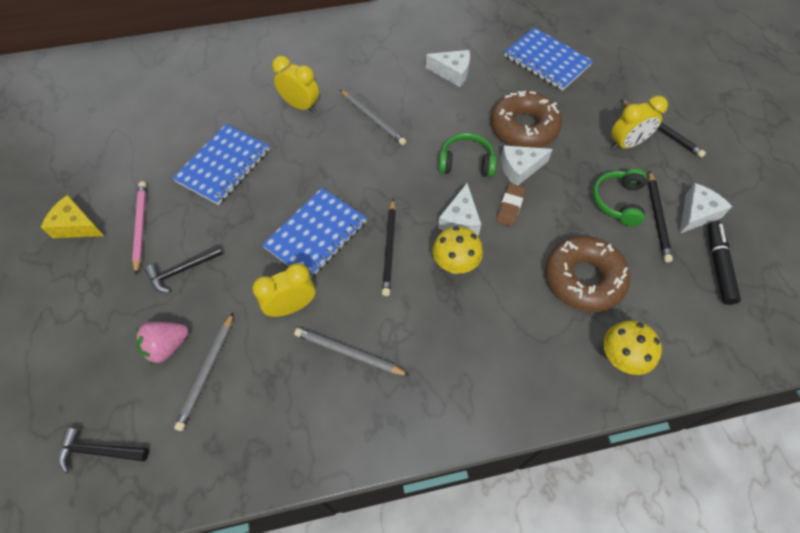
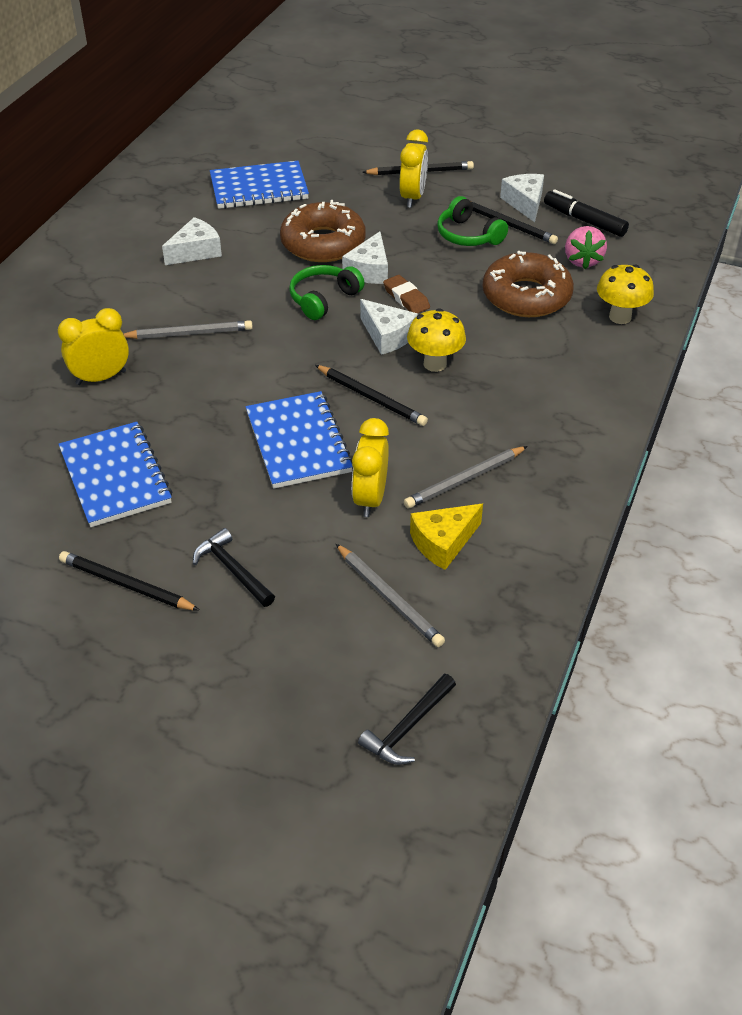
camera: 55 degrees left, 15 degrees down
yellow cheese [41,195,104,238] -> yellow cheese moved to [410,504,483,570]
pink pencil [132,182,147,275] -> black pencil [59,551,200,611]
pink strawberry [136,322,189,365] -> pink strawberry moved to [565,226,607,269]
black hammer [145,245,223,293] -> black hammer turned 135 degrees clockwise [193,528,275,607]

